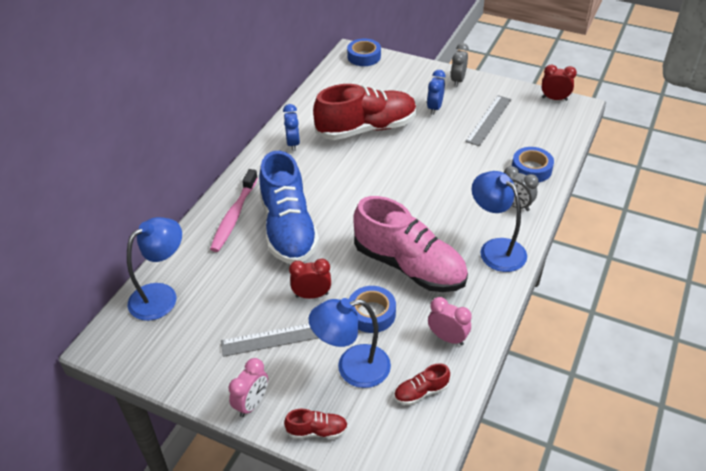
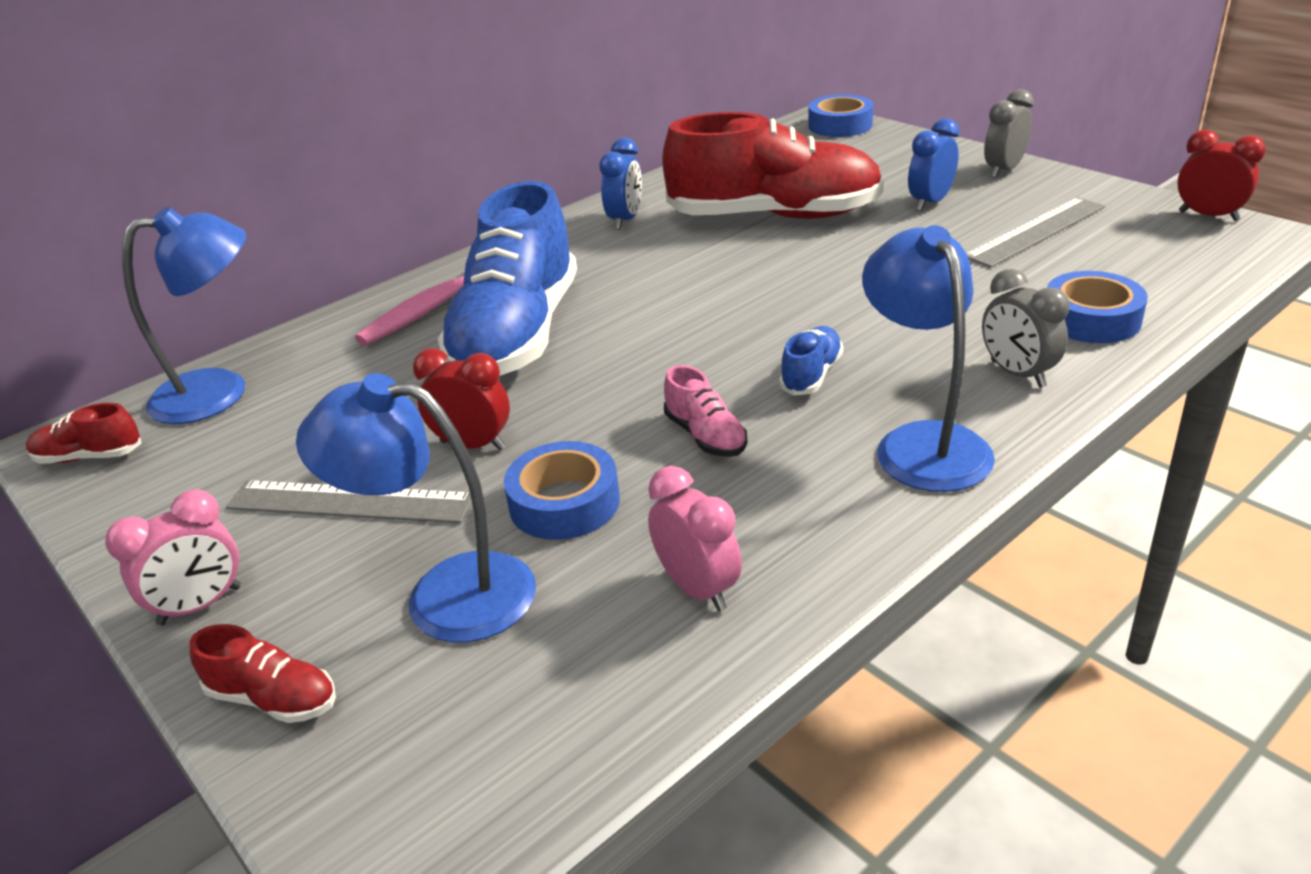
camera: 25 degrees right, 10 degrees down
pink shoe [353,196,468,292] -> pink shoe [664,365,747,457], size x0.41
red shoe [394,363,450,405] -> red shoe moved to [26,403,142,464]
none -> blue shoe [779,326,843,395]

